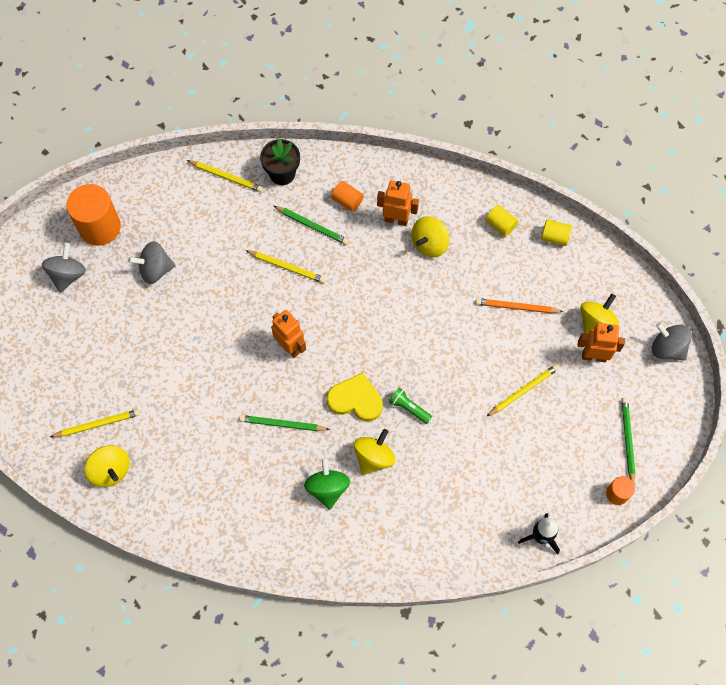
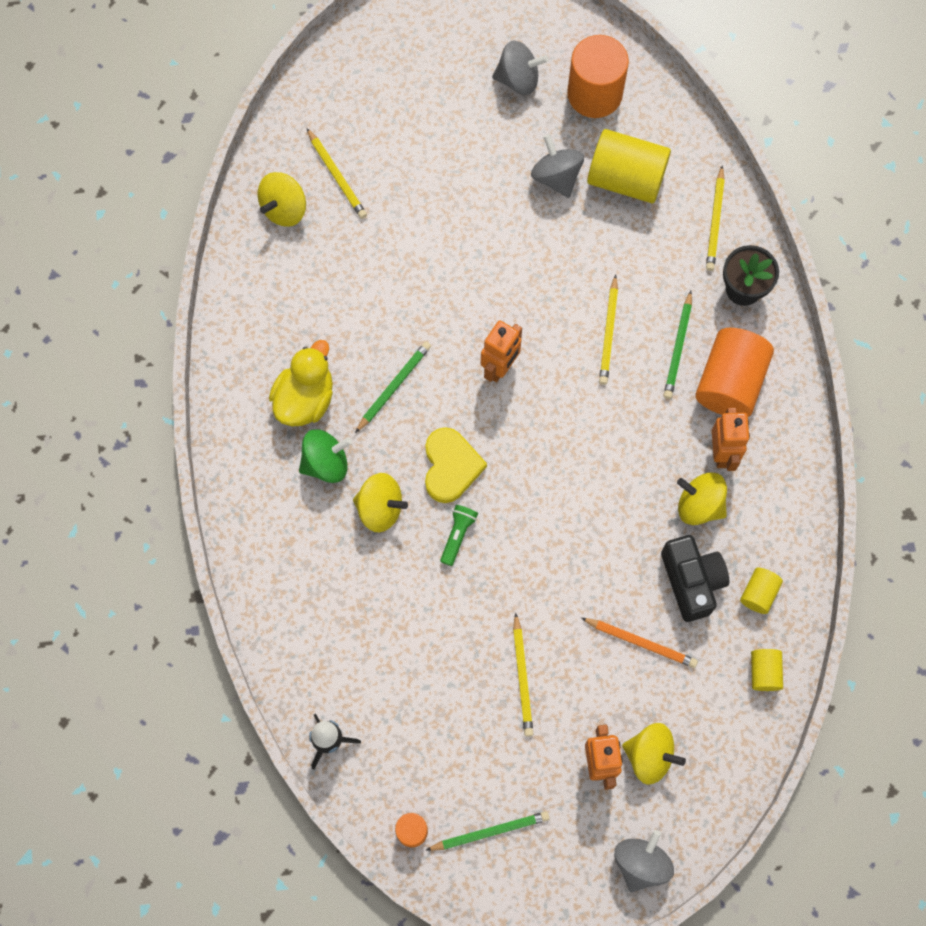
camera: 75 degrees right, 5 degrees up
green pencil [239,415,330,431] -> green pencil turned 45 degrees clockwise [355,341,431,433]
orange cylinder [331,181,364,212] -> orange cylinder [695,328,774,417], size x2.01
orange pencil [475,298,564,313] -> orange pencil turned 120 degrees clockwise [581,618,698,668]
yellow pencil [486,364,559,417] -> yellow pencil turned 45 degrees clockwise [513,612,534,737]
none -> yellow duck [269,340,333,426]
none -> yellow cylinder [587,129,671,203]
none -> black camera [661,535,729,622]

